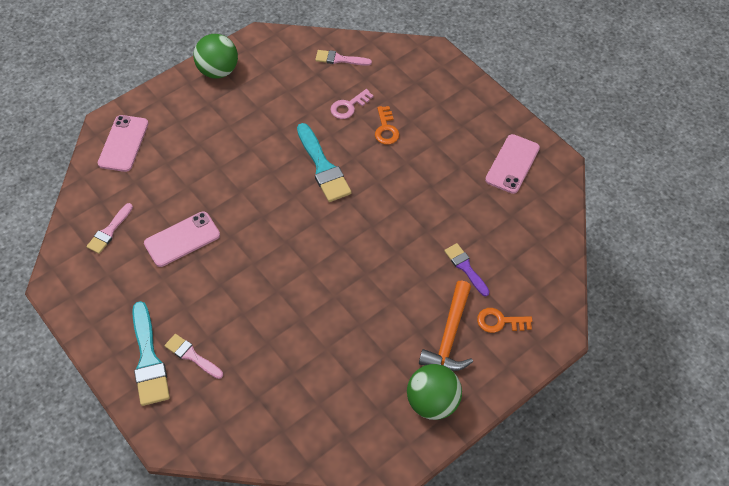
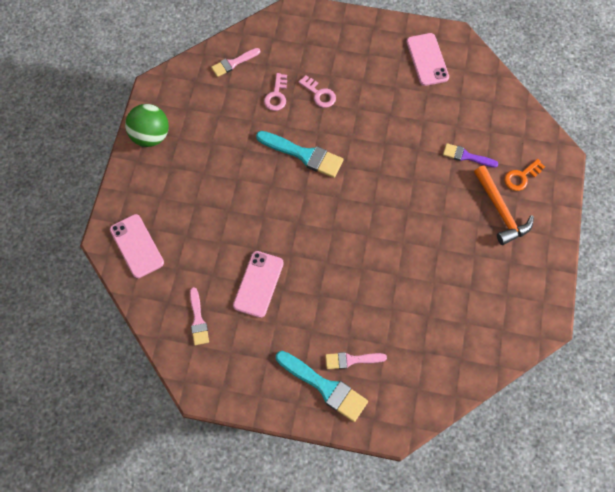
camera: 40 degrees left, 10 degrees up
orange key [375,106,399,145] -> pink key [298,76,336,108]
green ball [407,364,462,420] -> none

